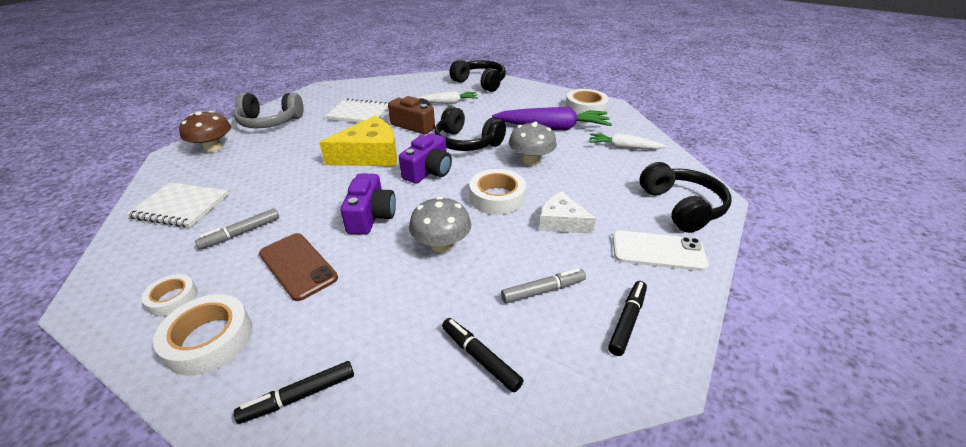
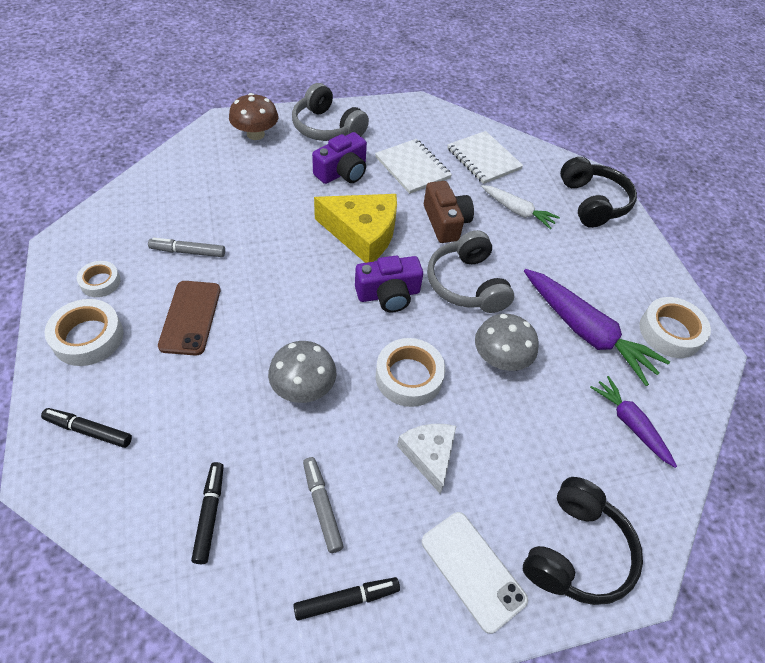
camera: 40 degrees right, 15 degrees up
white notebook [126,182,229,228] -> white notebook moved to [447,131,523,184]
purple camera [340,173,396,235] -> purple camera moved to [312,132,367,184]
black headphones [434,106,506,151] -> grey headphones [427,230,514,313]
grey marker [501,268,586,304] -> grey marker turned 135 degrees counterclockwise [303,457,344,553]
white carrot [589,133,666,149] -> purple carrot [590,376,677,468]

